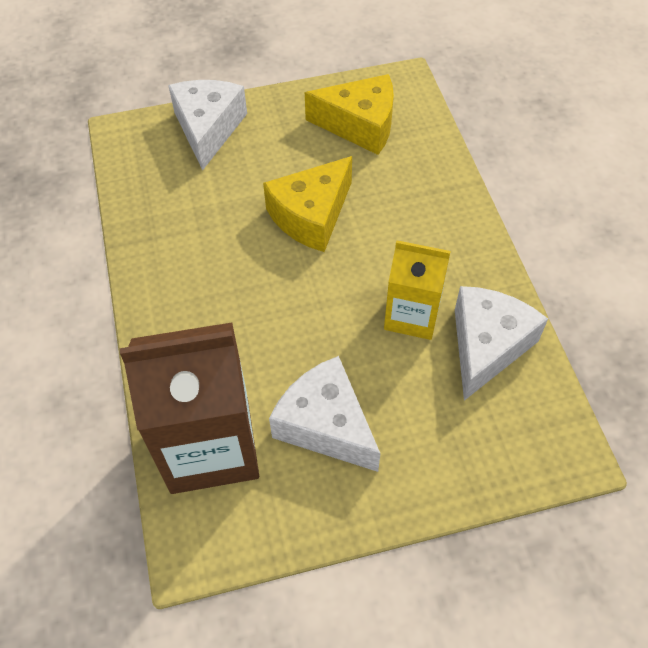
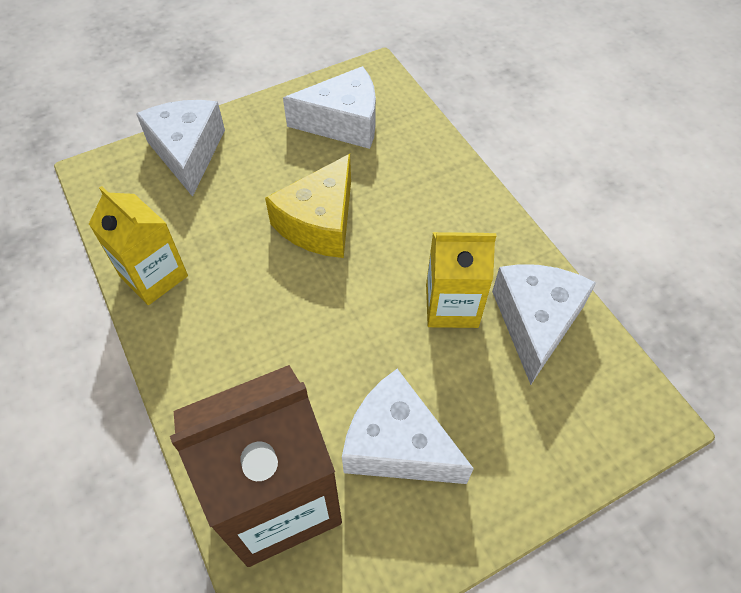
camera: 15 degrees left, 0 degrees up
yellow cheese [305,74,394,155] -> white cheese [283,66,376,149]
none -> yellow carton [89,186,188,305]

